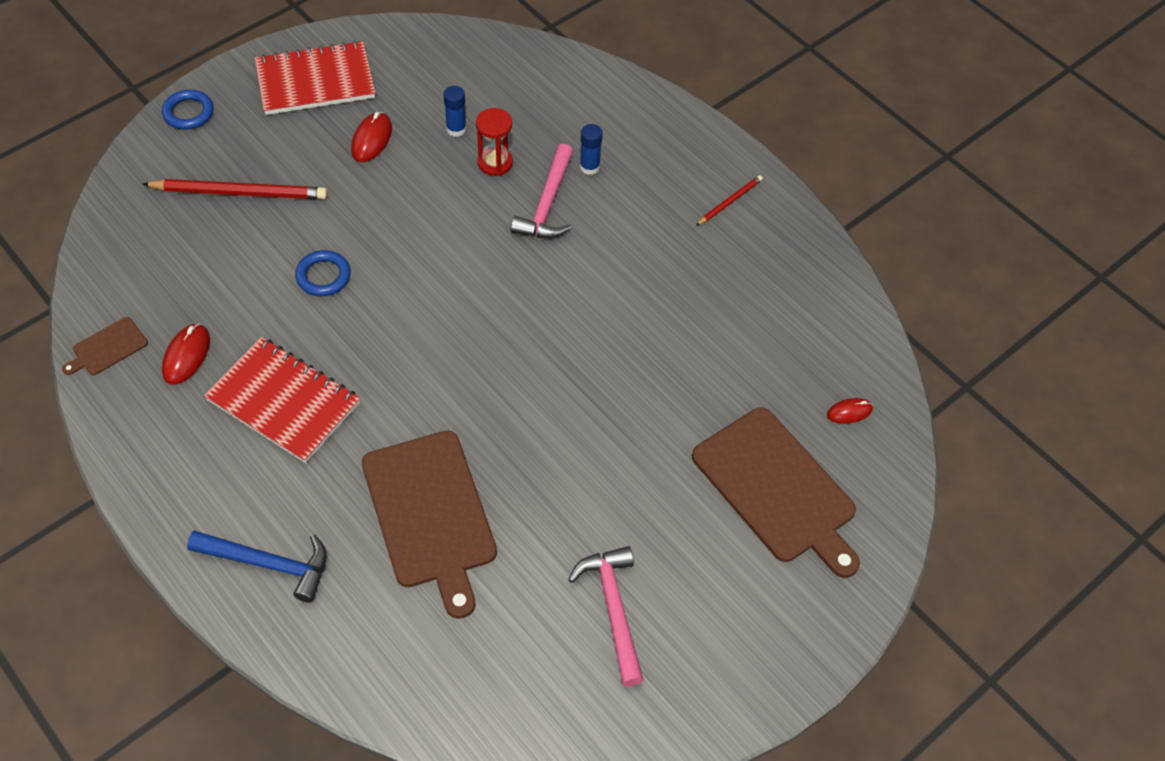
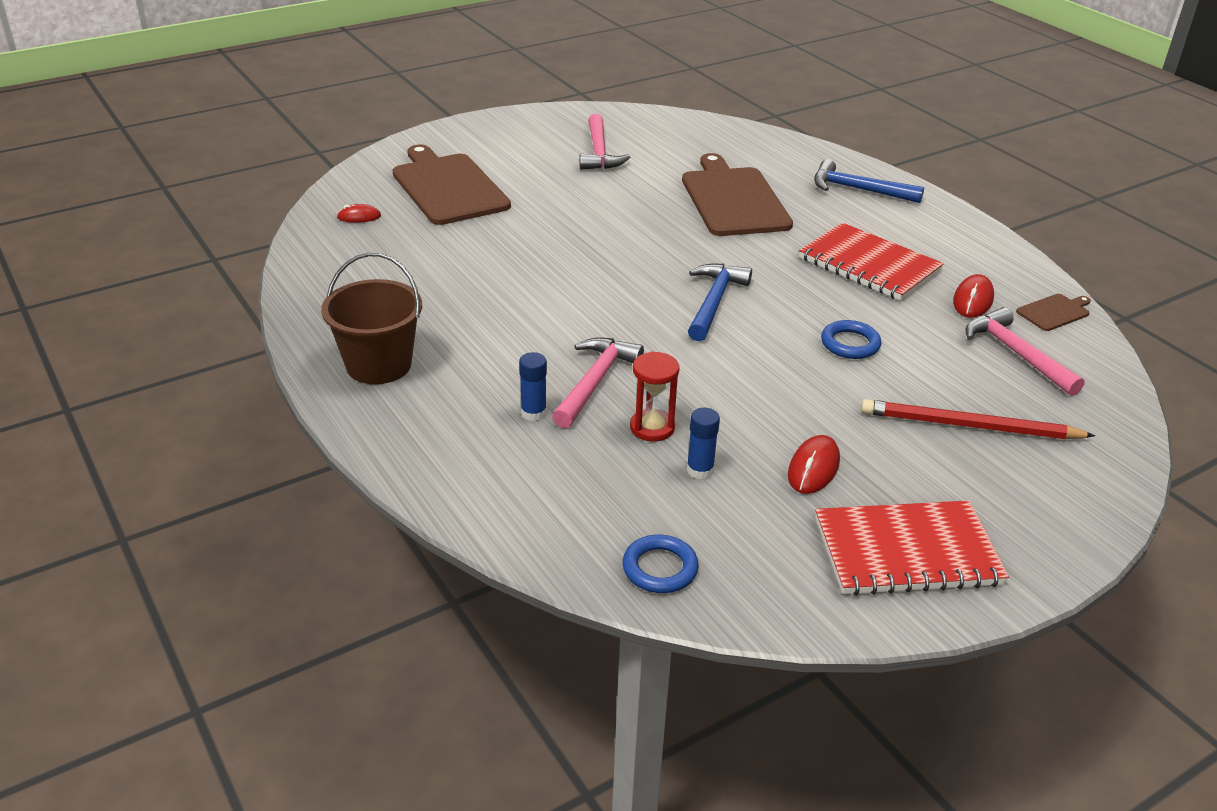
camera: 170 degrees left, 20 degrees down
blue ring [162,90,214,130] -> blue ring moved to [622,535,699,593]
red pencil [696,175,763,226] -> brown bucket [321,253,422,384]
none -> blue hammer [688,264,752,341]
none -> pink hammer [965,307,1085,396]

